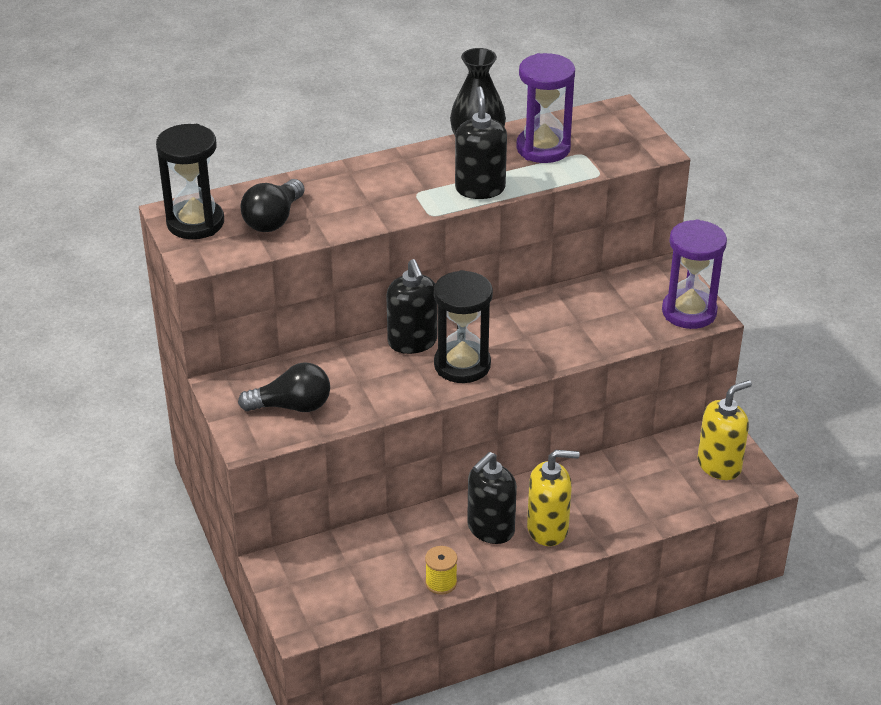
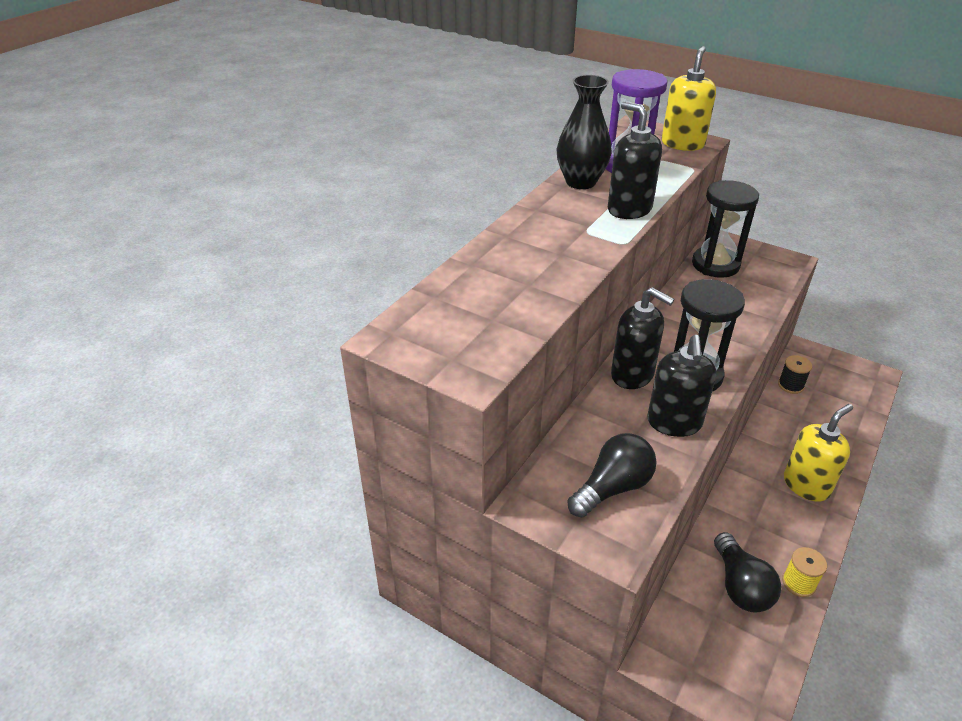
camera: 35 degrees left, 0 degrees up
black hourglass [156,124,224,239] -> black hourglass moved to [692,180,759,278]
black light bulb [240,179,305,232] -> black light bulb moved to [714,532,781,613]
black soap dispenser [467,452,517,544] -> black soap dispenser moved to [647,335,716,437]
purple hourglass [662,219,727,329] -> none
yellow soap dispenser [698,380,752,480] -> yellow soap dispenser moved to [662,46,716,151]
none -> black spool [778,355,812,394]

